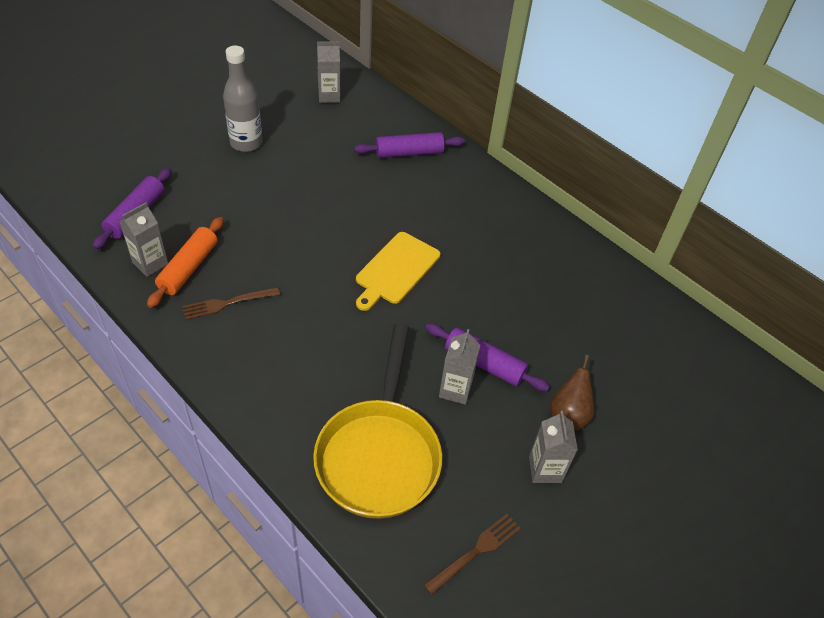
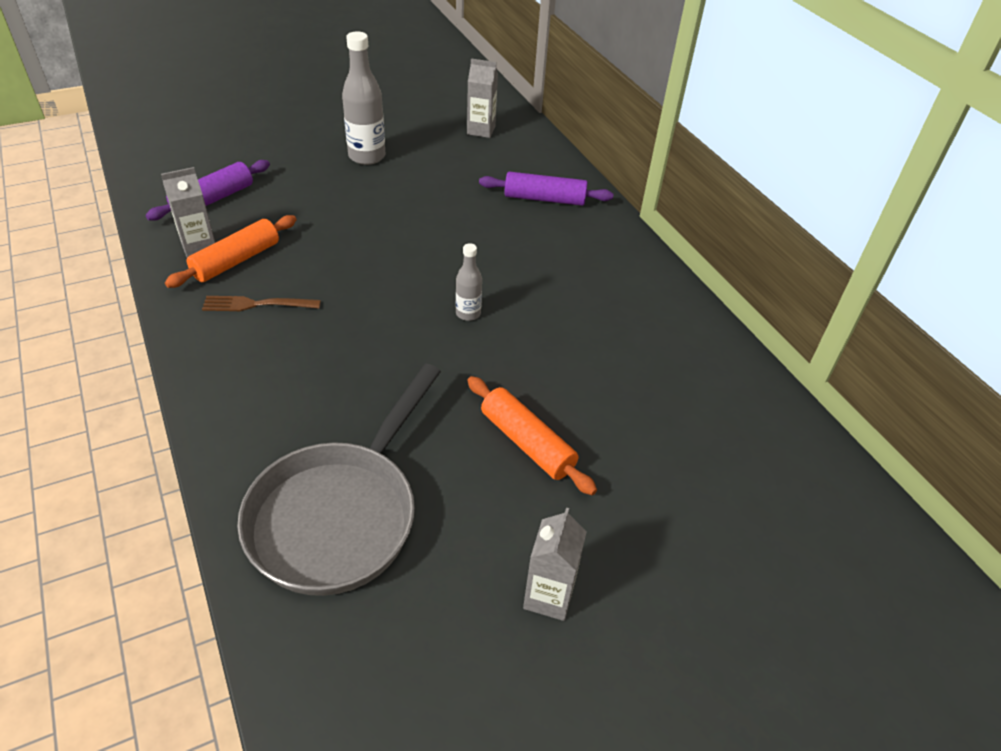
camera: 20 degrees right, 5 degrees down
yellow pan [313,324,442,519] -> grey pan [237,364,441,596]
yellow cutting board [356,232,440,311] -> grey bottle [456,243,482,321]
brown fork [424,514,521,595] -> none
purple rolling pin [425,323,550,391] -> orange rolling pin [467,376,597,495]
grey carton [439,329,480,405] -> none
brown pear [550,355,594,430] -> none

